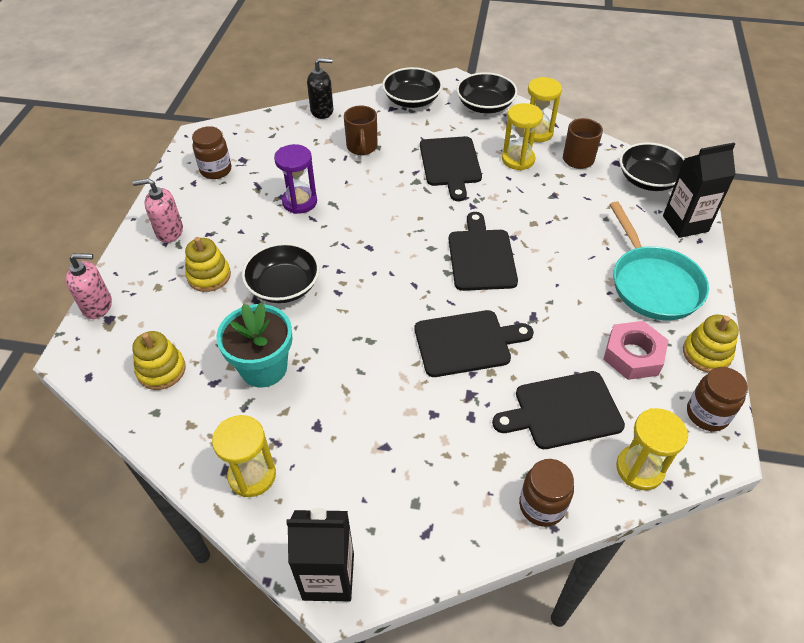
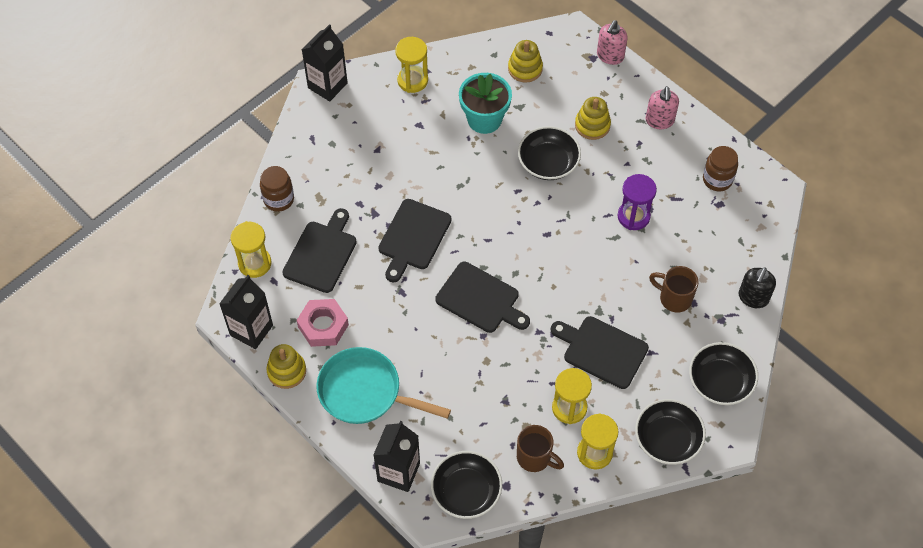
camera: 125 degrees right, 10 degrees up
pink soap dispenser [132,178,183,243] -> pink soap dispenser turned 150 degrees clockwise [645,86,679,129]
brown jar [687,367,748,431] -> black carton [219,275,273,349]

